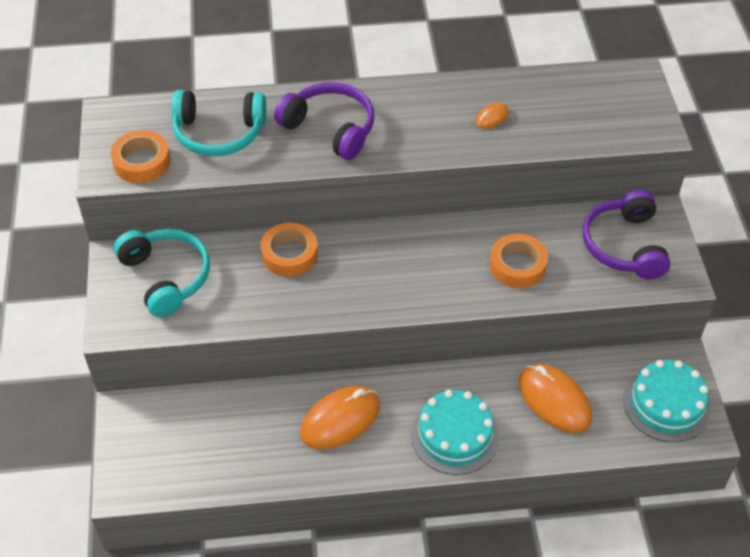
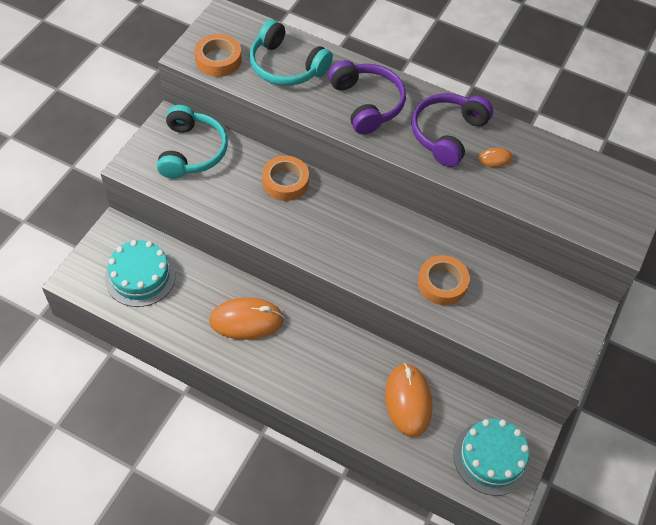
camera: 30 degrees right, 5 degrees up
turquoise cake [411,390,499,475] -> turquoise cake moved to [105,240,176,307]
purple headphones [583,190,671,279] -> purple headphones moved to [411,93,493,167]

